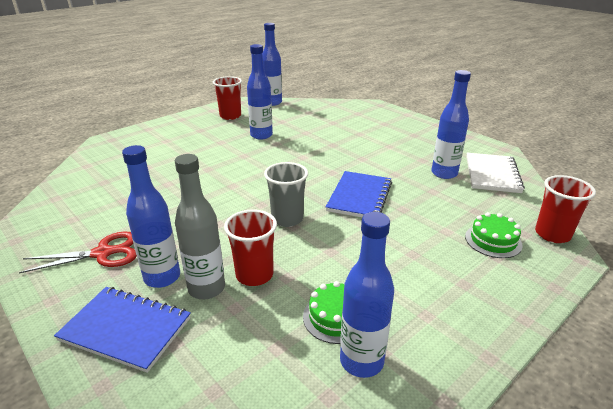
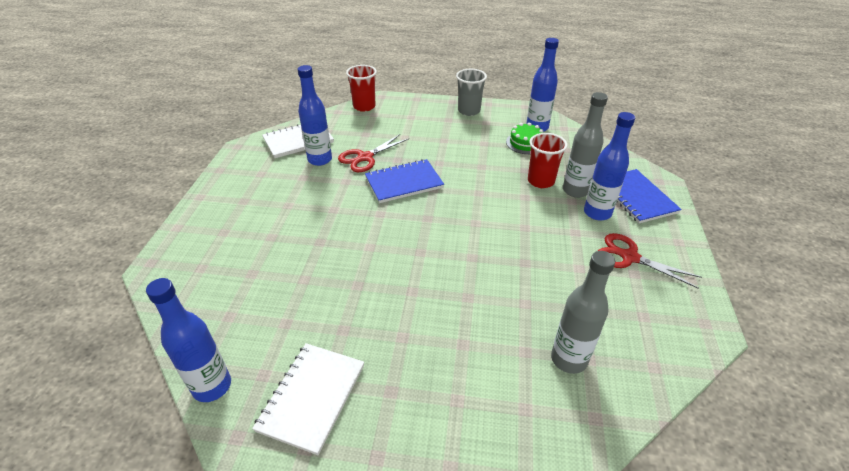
camera: 130 degrees left, 10 degrees up
red cup [213,76,242,120] -> white notebook [252,343,364,455]
blue bottle [247,44,273,140] -> none
grey cup [264,162,308,227] -> grey cup moved to [456,69,487,116]
green cake [465,212,523,258] -> none
none -> red scissors [338,134,408,172]
none -> grey bottle [551,251,615,374]

